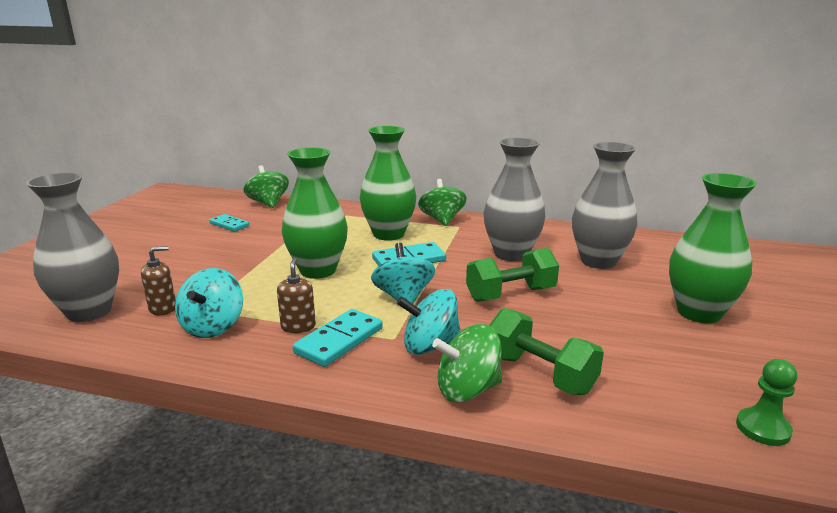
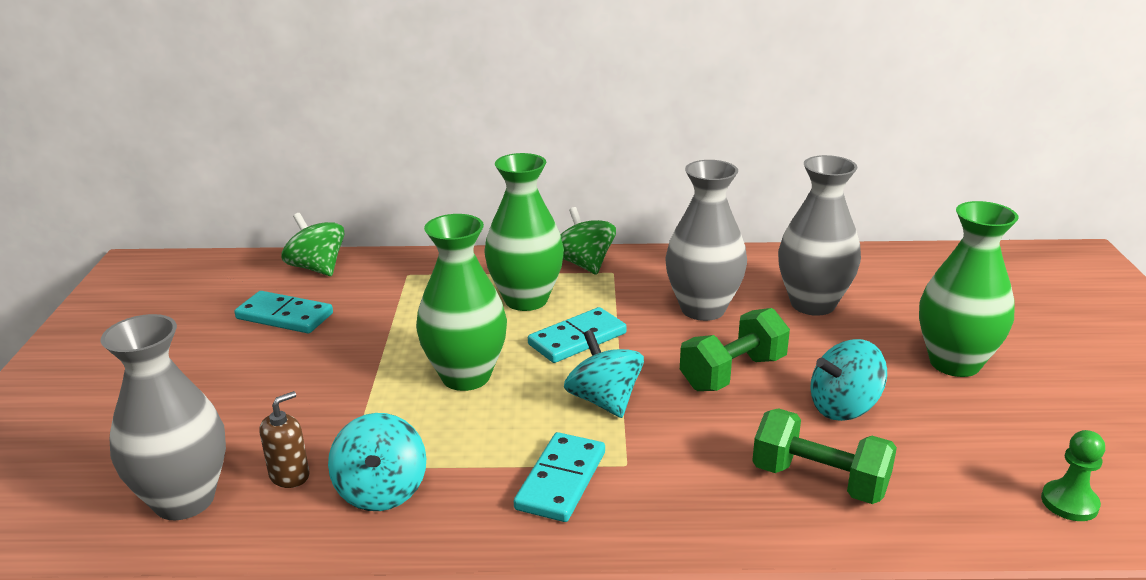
camera: 15 degrees left, 5 degrees up
turquoise domino [209,214,249,232] -> turquoise domino [234,291,333,333], size x1.52
brown soap dispenser [277,258,316,333] -> none
turquoise spinning top [397,289,461,355] -> turquoise spinning top moved to [810,339,887,421]
green spinning top [432,324,502,403] -> none

